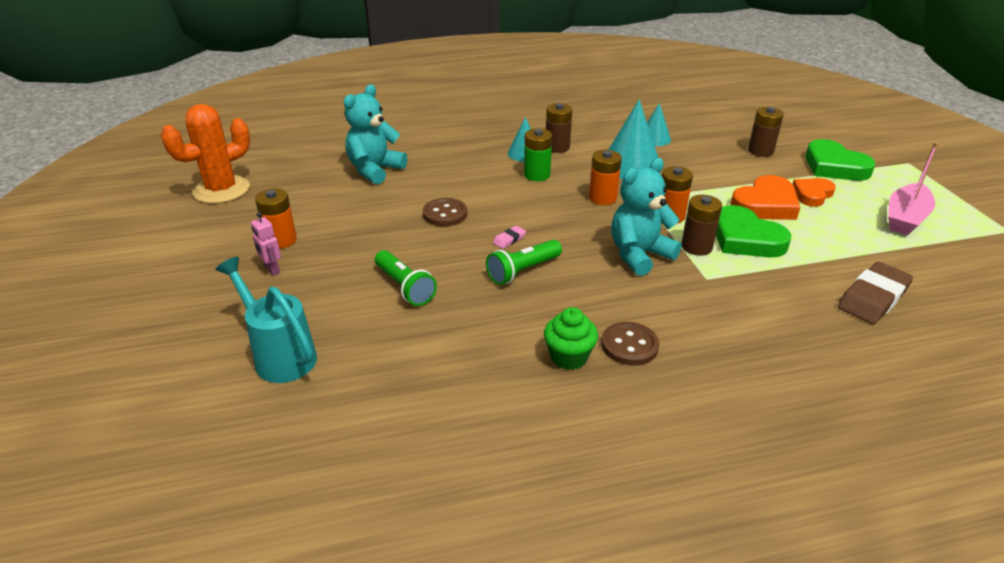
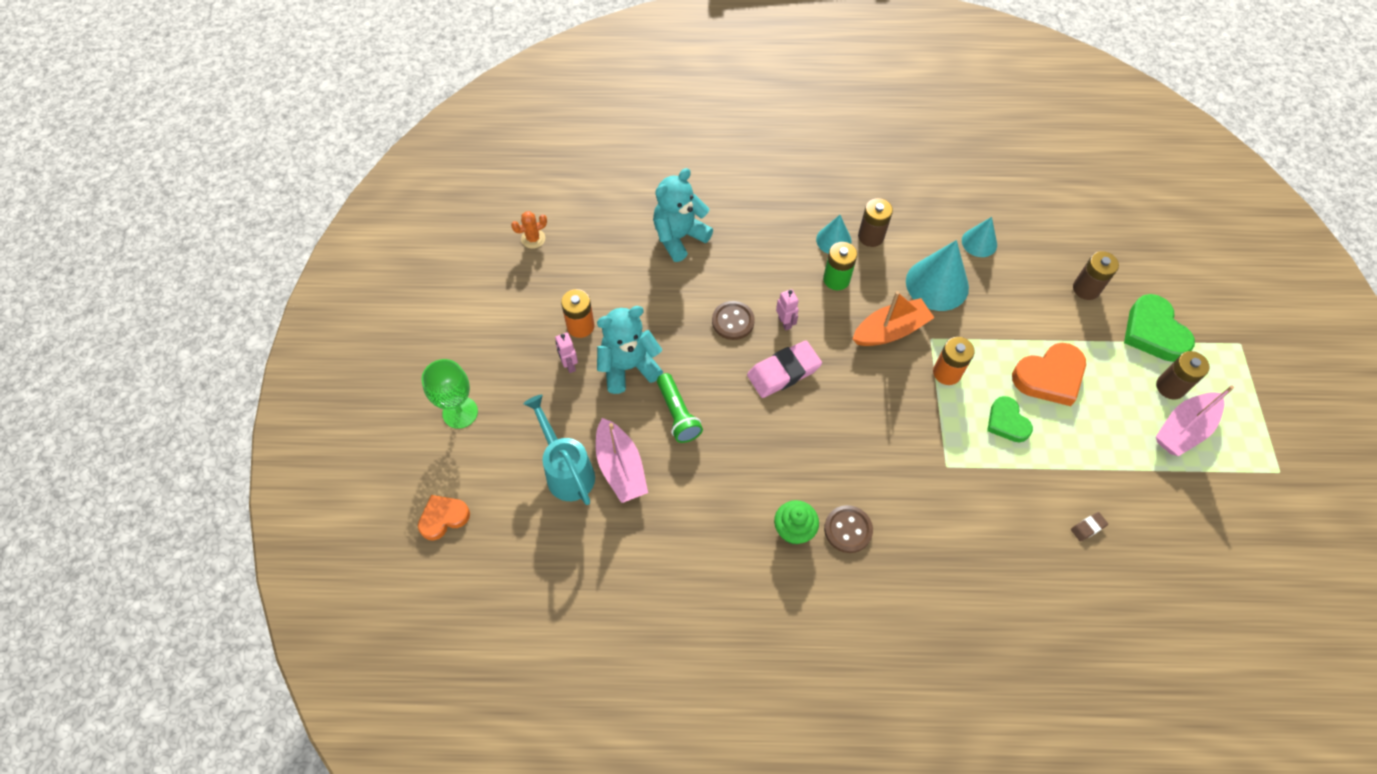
camera: 15 degrees right, 25 degrees up
orange cactus [161,104,250,204] -> orange cactus [511,211,547,249], size x0.46
green flashlight [486,240,562,285] -> none
pink eraser [493,226,526,249] -> pink eraser [747,340,822,398], size x2.24
orange battery [589,150,622,205] -> orange boat [853,291,934,346]
turquoise teddy bear [611,158,682,276] -> turquoise teddy bear moved to [597,306,663,394]
brown battery [682,195,722,256] -> brown battery moved to [1156,351,1210,400]
green heart [716,205,791,257] -> green heart [987,396,1033,443], size x0.64
orange heart [793,178,836,207] -> orange heart moved to [418,495,470,541]
brown eraser [838,262,913,324] -> brown eraser [1071,512,1108,542], size x0.45
none -> green goblet [421,359,478,429]
none -> pink boat [596,418,648,503]
none -> pink robot [776,289,799,330]

